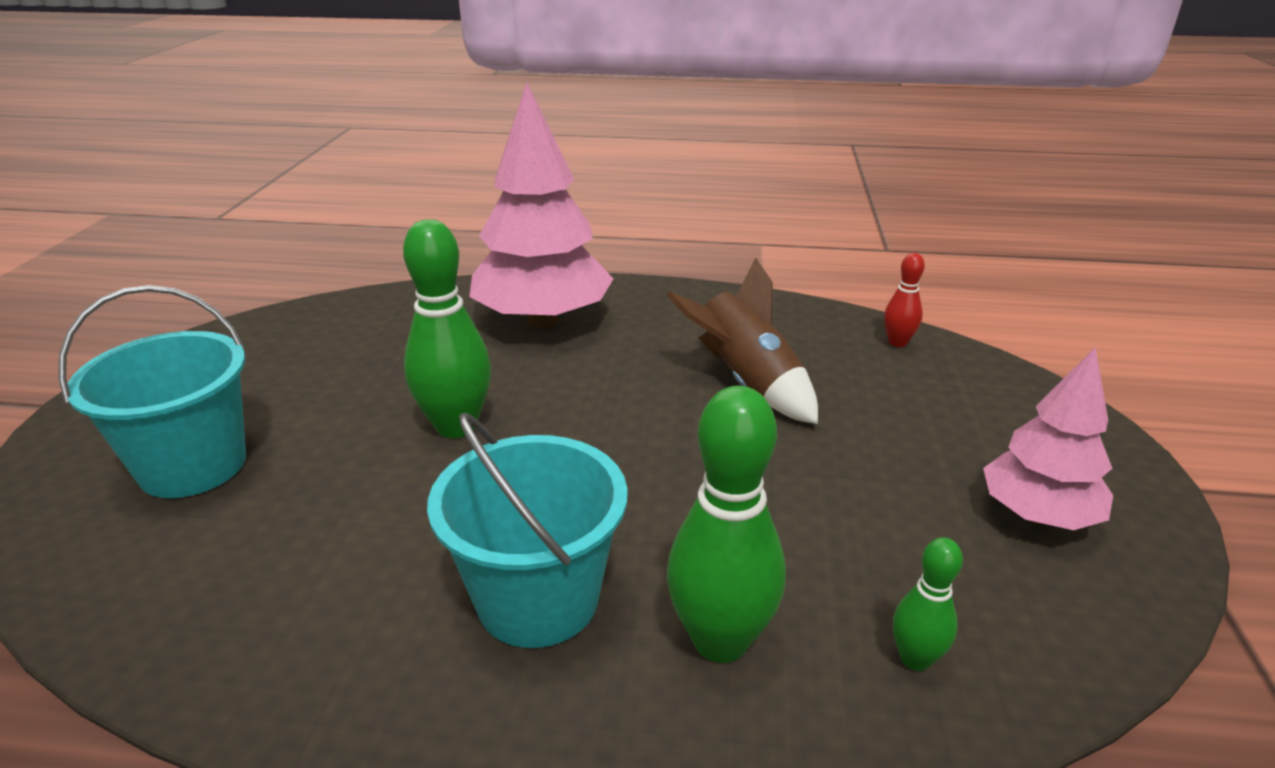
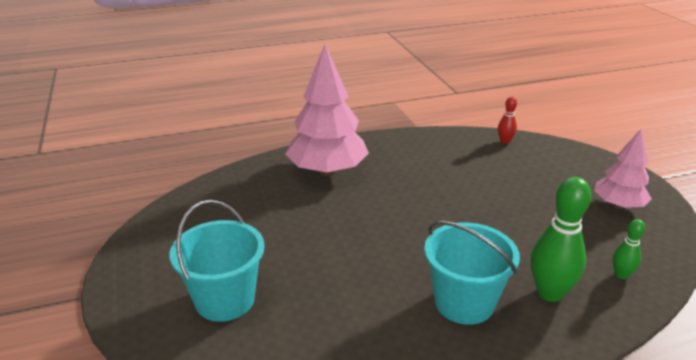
camera: 25 degrees left, 0 degrees up
green bowling pin [403,219,491,438] -> none
brown rocket [666,258,818,424] -> none

